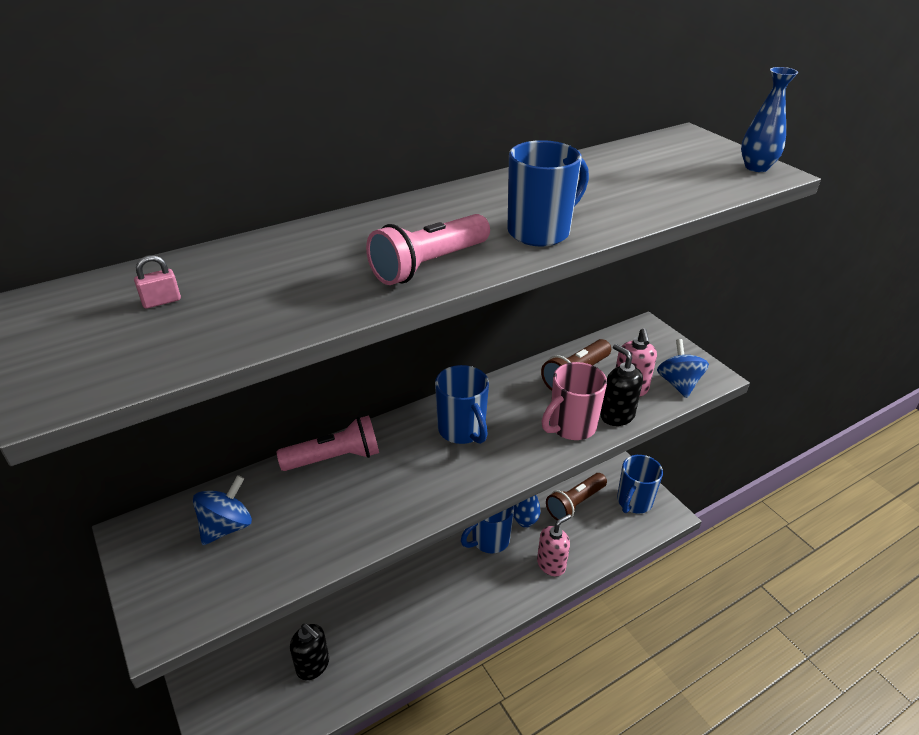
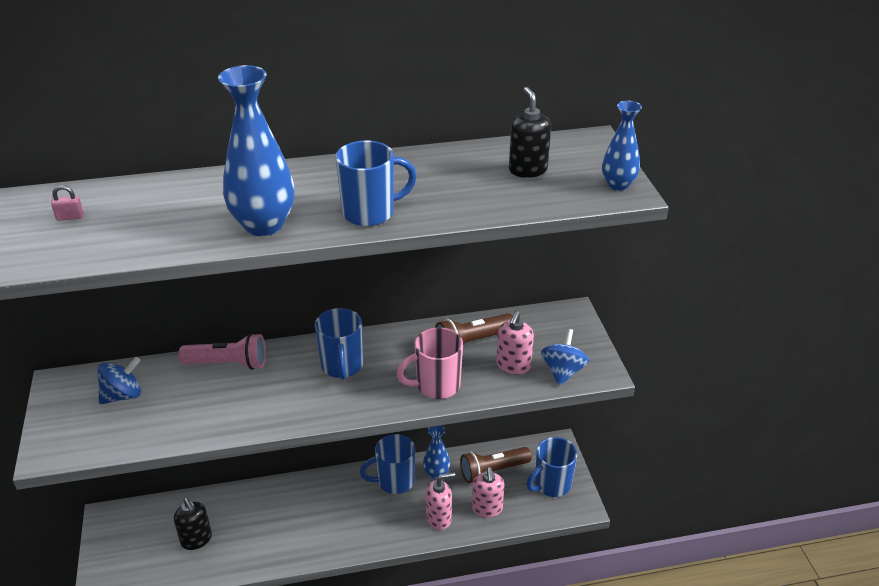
camera: 20 degrees right, 0 degrees up
pink flashlight [366,214,490,285] -> blue vase [218,65,294,236]
black soap dispenser [600,344,643,426] -> black soap dispenser moved to [509,87,551,178]
none -> pink soap dispenser [472,467,504,518]

